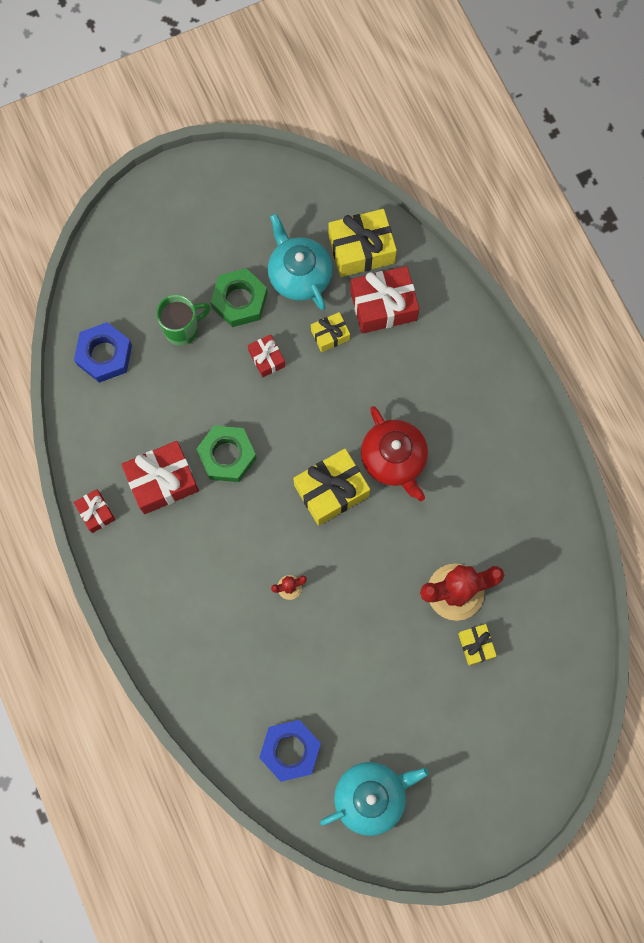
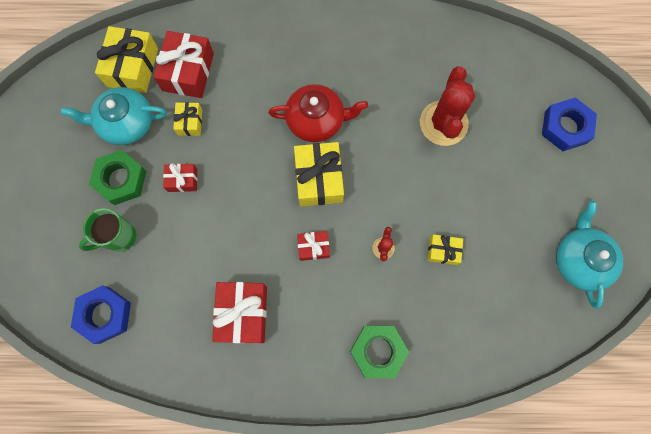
camera: 65 degrees left, 0 degrees up
red gift [74,489,115,533] -> red gift moved to [297,231,330,261]
green mug [156,295,211,346] -> green mug turned 120 degrees counterclockwise [79,208,136,252]
green nut [196,425,257,482] -> green nut moved to [350,326,409,378]
blue nut [259,720,321,782] -> blue nut moved to [542,97,597,151]
yellow gift [458,624,497,665] -> yellow gift moved to [428,234,463,265]

